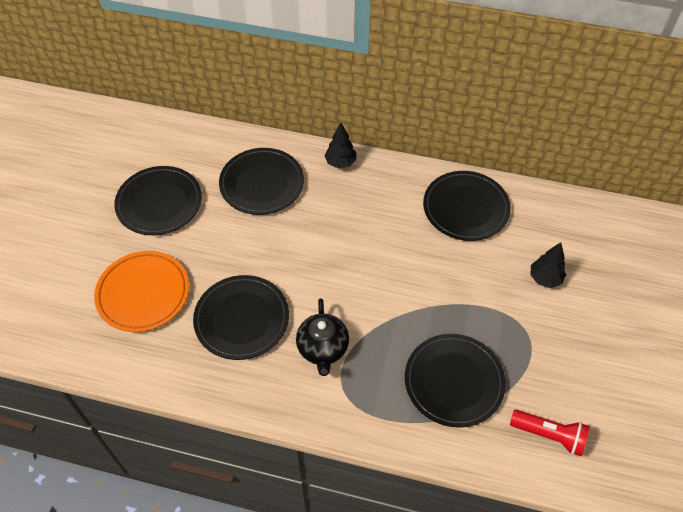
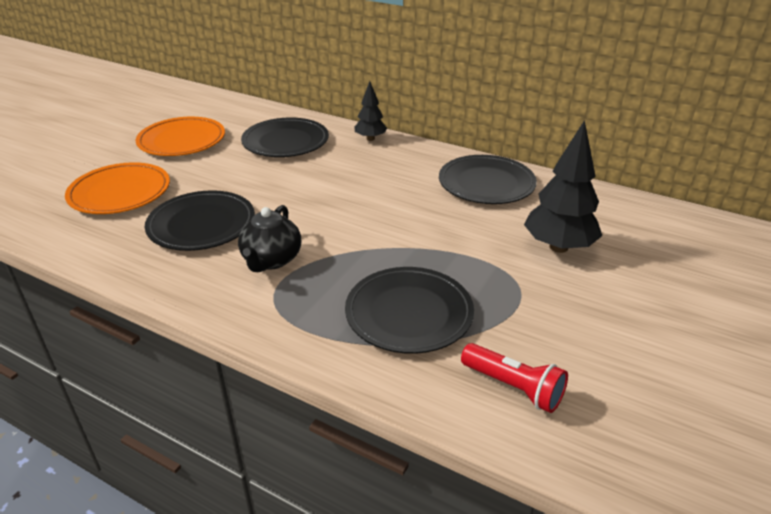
camera: 15 degrees right, 20 degrees down
black plate [114,166,202,235] -> orange plate [136,117,225,156]
black tree [530,242,566,288] -> black tree [524,120,602,253], size x1.73

